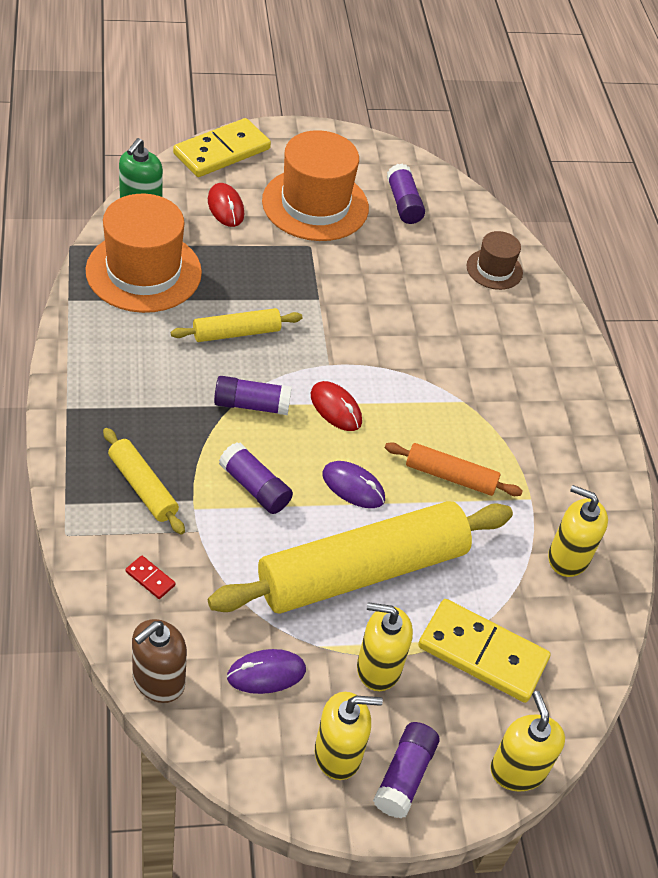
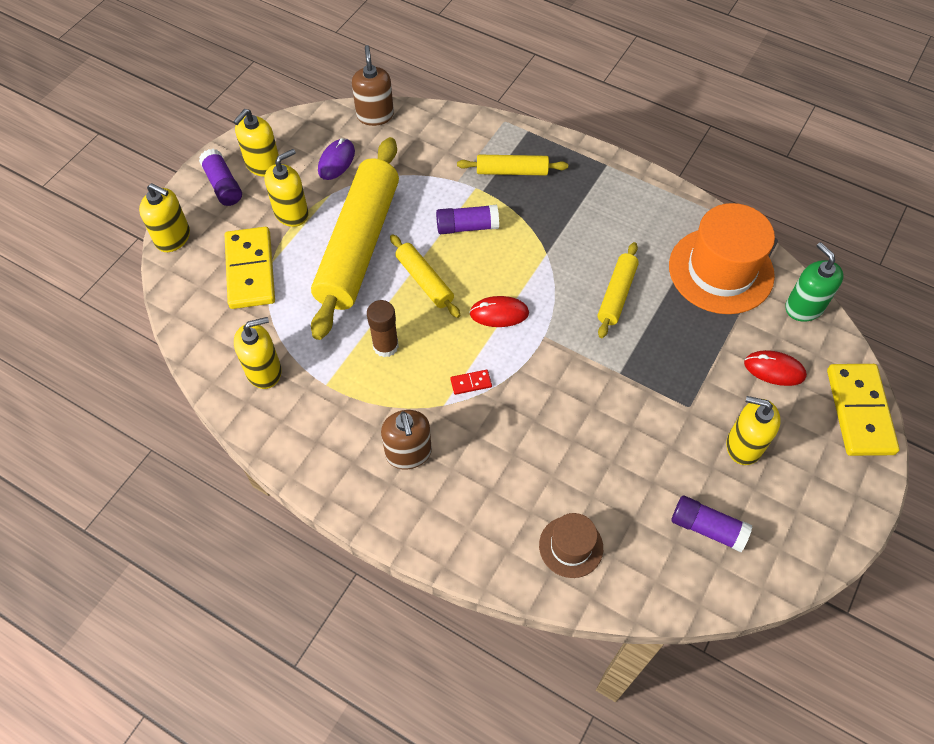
camera: 135 degrees right, 10 degrees up
red domino [125,555,176,599] -> red domino moved to [450,370,492,395]
purple glue stick [214,376,292,415] -> none
orange hat [262,130,369,241] -> yellow soap dispenser [726,396,781,465]
purple mouse [322,461,385,508] -> yellow rolling pin [390,235,461,318]
orange rolling pin [385,442,523,496] -> brown glue stick [367,300,399,357]
yellow domino [418,599,551,703] -> yellow domino turned 75 degrees counterclockwise [225,227,275,309]
none -> brown soap dispenser [381,410,432,469]

